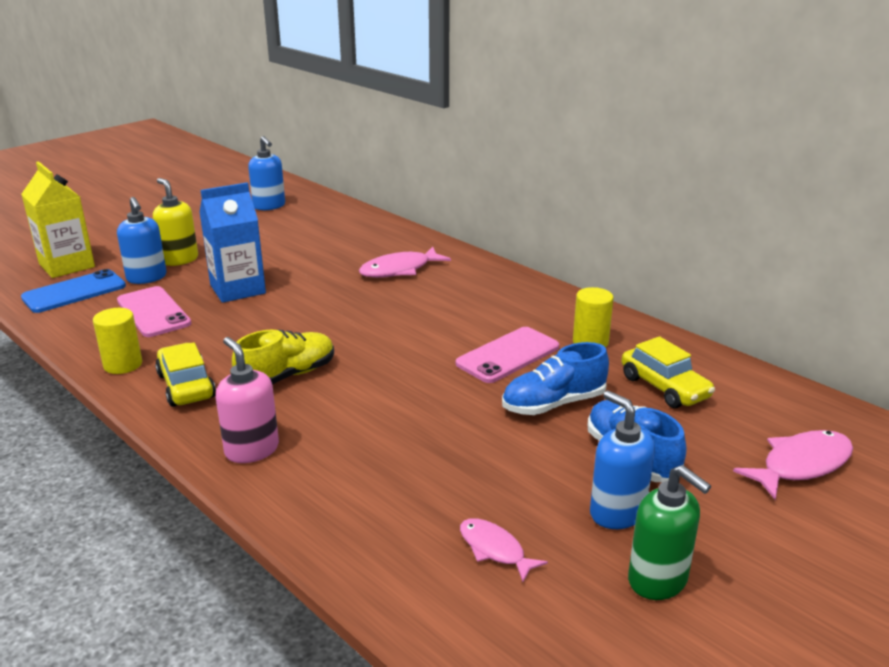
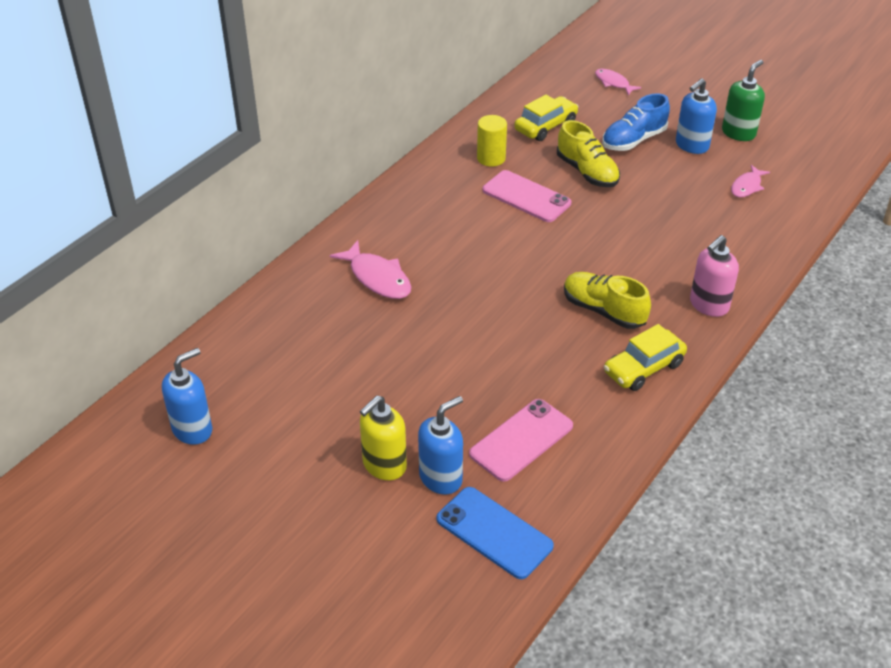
camera: 100 degrees left, 15 degrees up
yellow carton [21,161,95,278] -> none
yellow cylinder [93,308,142,374] -> none
blue carton [199,182,266,303] -> none
blue shoe [502,342,609,415] -> yellow shoe [557,120,620,187]
pink fish [733,430,853,500] -> pink fish [595,69,641,95], size x0.63

